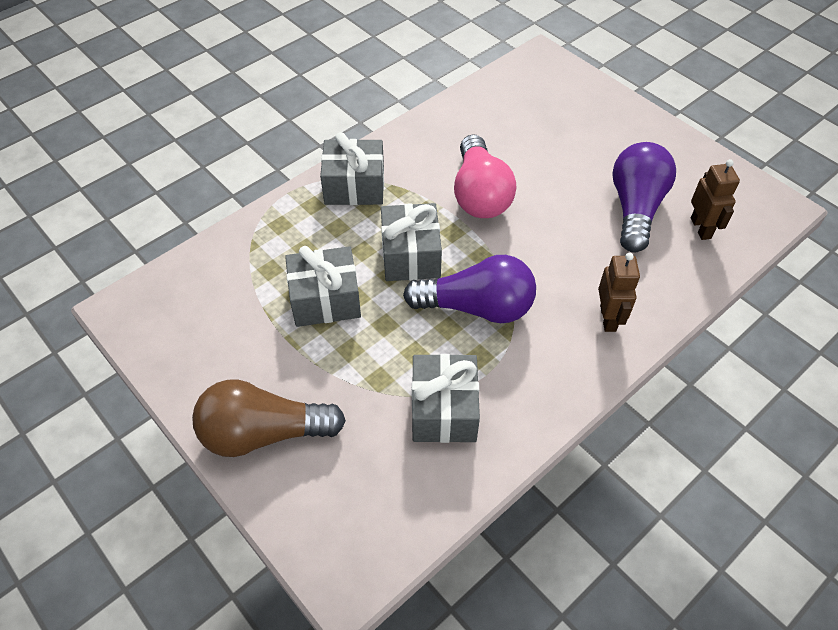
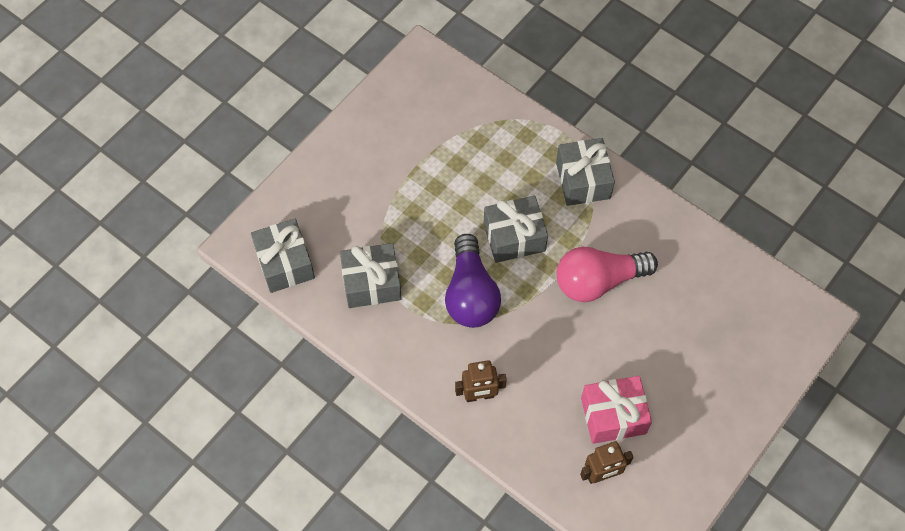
camera: 80 degrees right, 10 degrees up
brown light bulb [192,380,346,457] -> none
grey gift [285,246,361,327] -> grey gift moved to [251,219,315,293]
purple light bulb [612,142,676,253] -> pink gift [581,376,652,444]

